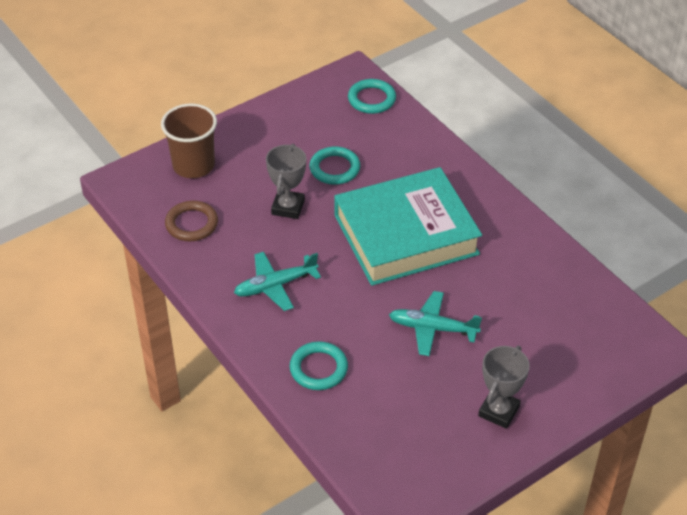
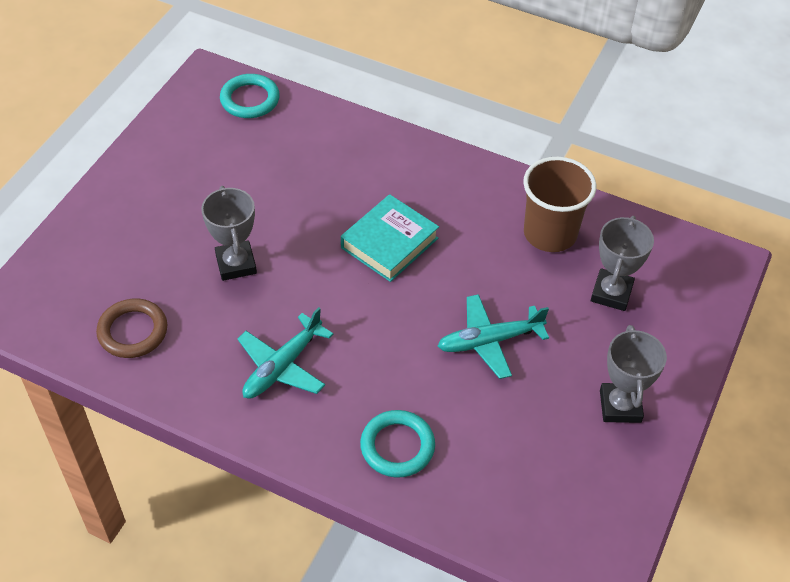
camera: 30 degrees left, 5 degrees up
brown cup [161,104,217,178] -> brown cup moved to [523,157,597,252]
turquoise ring [309,146,361,185] -> none
turquoise book [334,167,482,286] -> turquoise book [341,194,439,282], size x0.52
none -> grey trophy [591,216,654,311]

